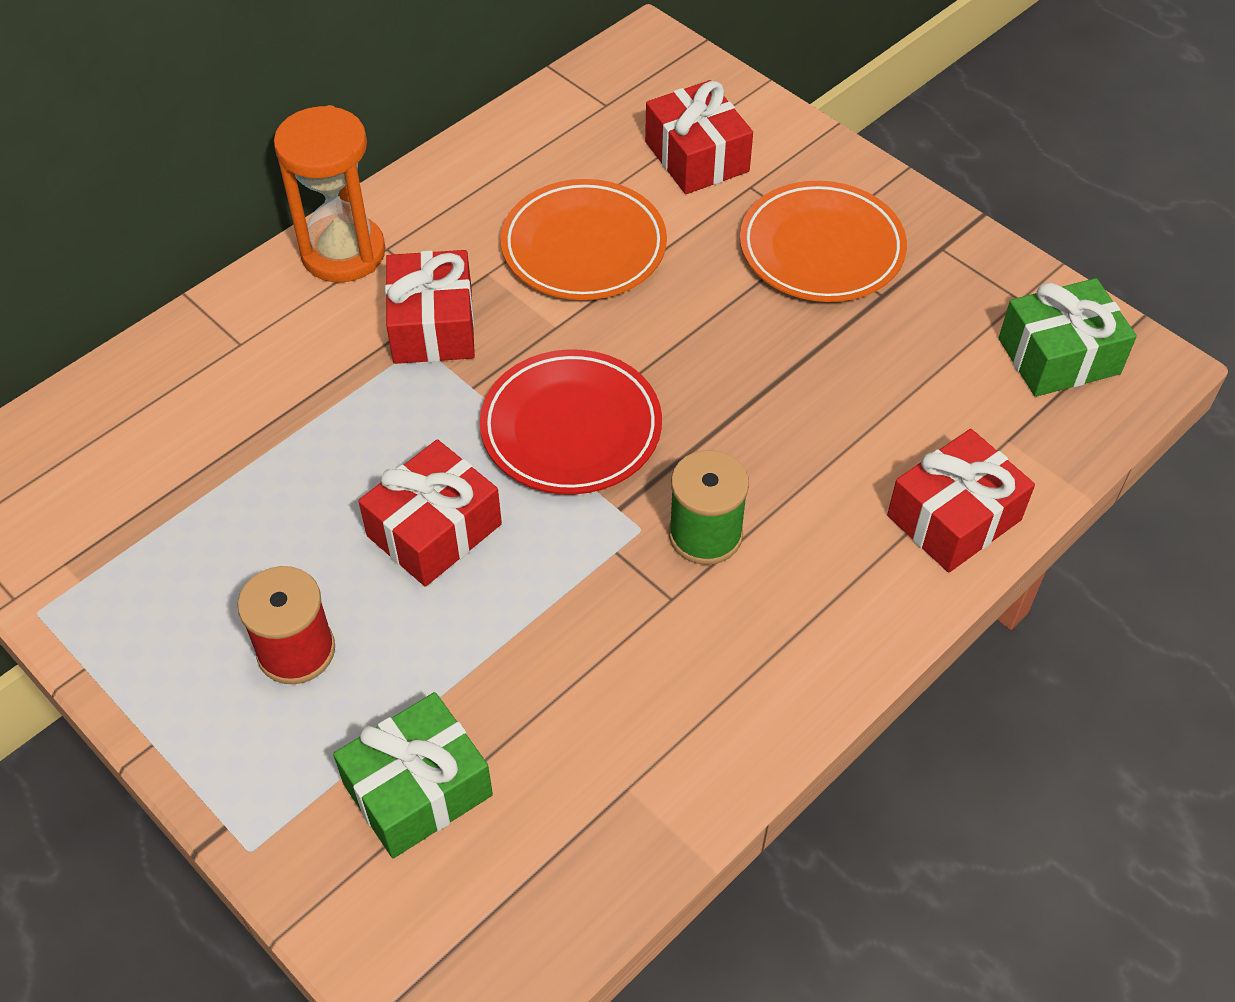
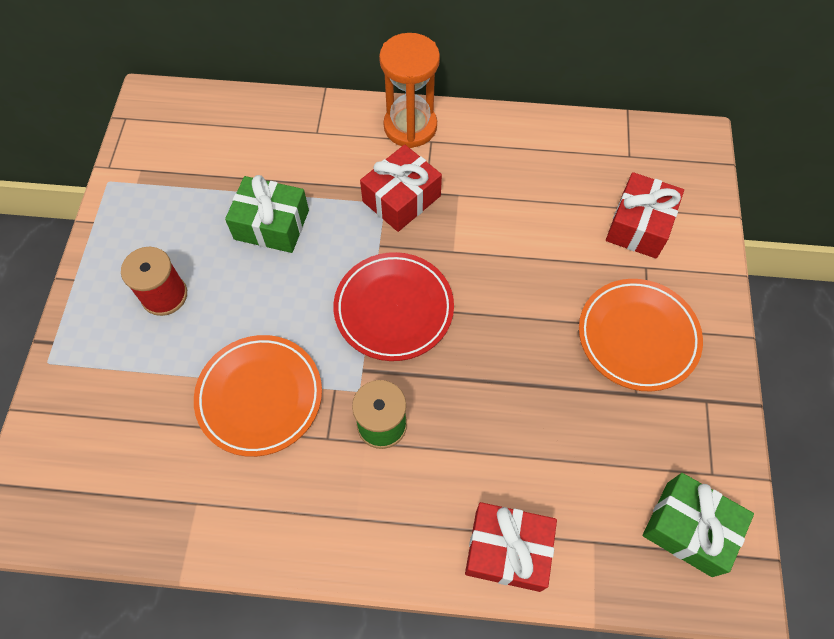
camera: 50 degrees right, 10 degrees up
green gift [333,692,493,858] -> green gift moved to [225,175,309,253]
red gift [358,439,502,587] -> none
orange plate [501,179,667,300] -> orange plate moved to [194,335,322,457]

